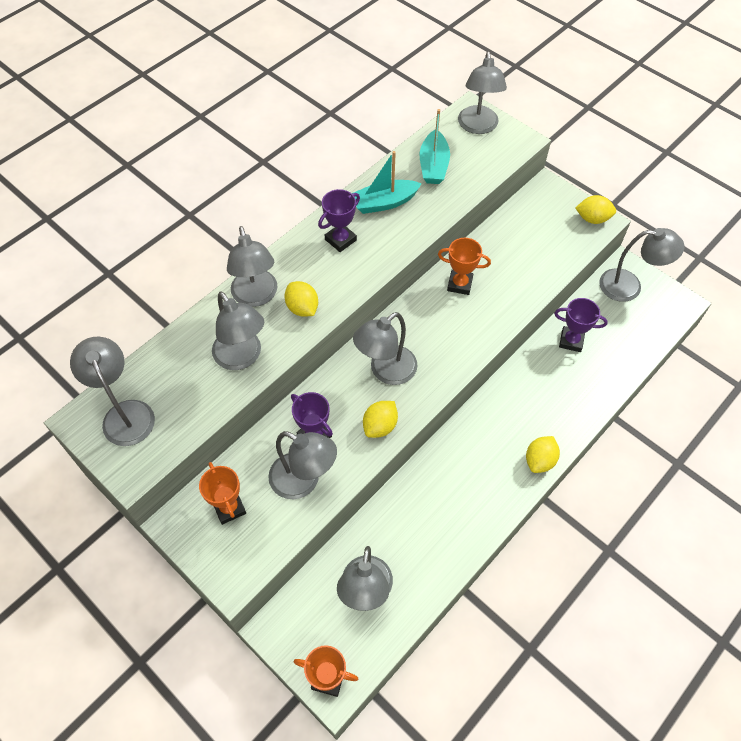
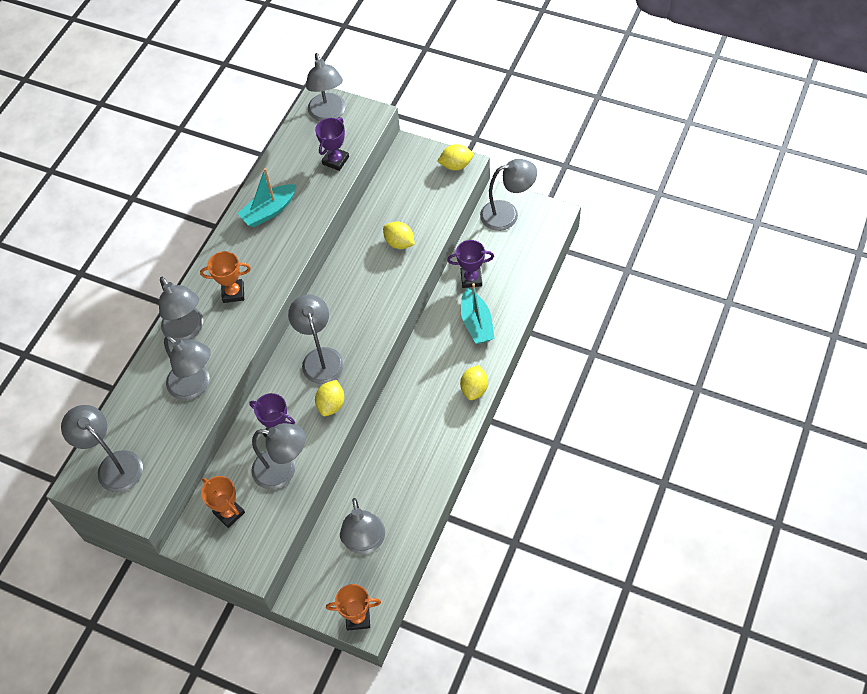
camera: 15 degrees left, 0 degrees up
yellow lemon [284,281,318,317] -> yellow lemon moved to [383,221,415,249]
purple trophy [318,189,360,252] -> purple trophy moved to [315,117,349,171]
grey lamp [353,312,418,385] -> grey lamp turned 135 degrees clockwise [288,294,344,384]
turquoise boat [420,109,450,184] -> turquoise boat moved to [461,283,495,344]
orange trophy [438,238,491,295] -> orange trophy moved to [200,251,251,303]

